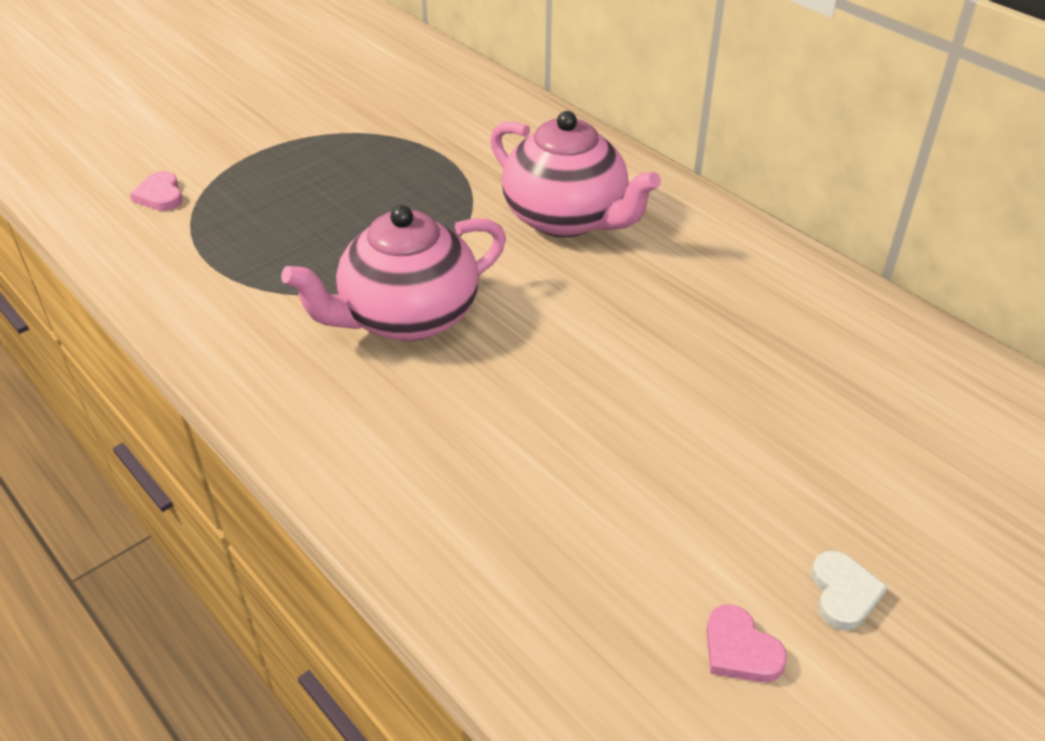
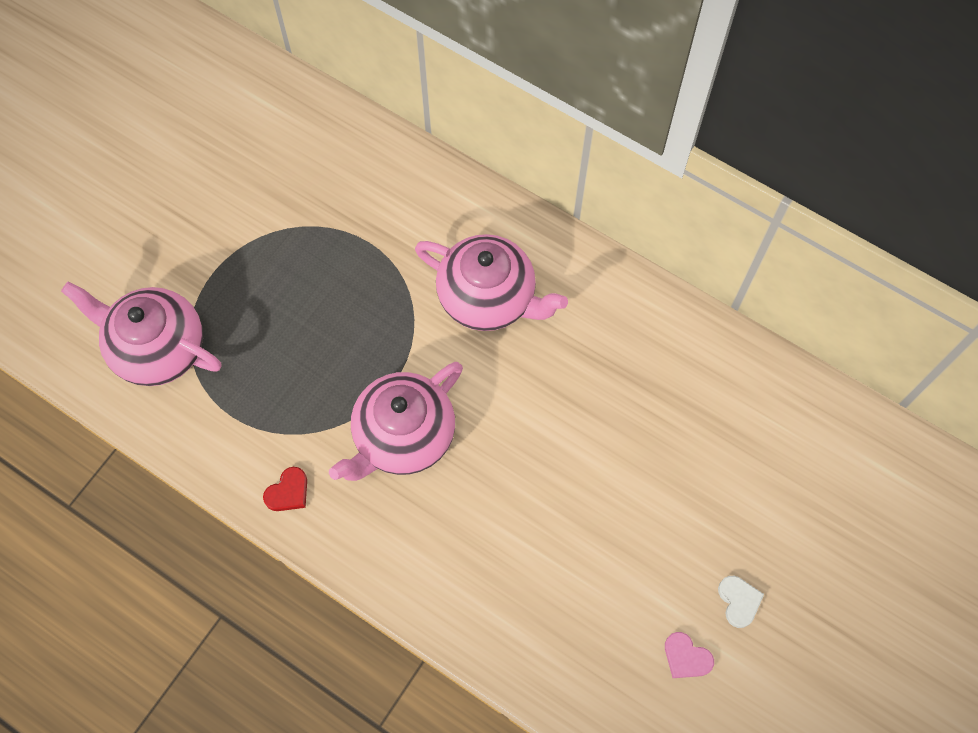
camera: 15 degrees left, 25 degrees up
pink heart [130,171,182,211] -> pink teapot [61,282,222,386]
none -> red heart [263,467,307,511]

